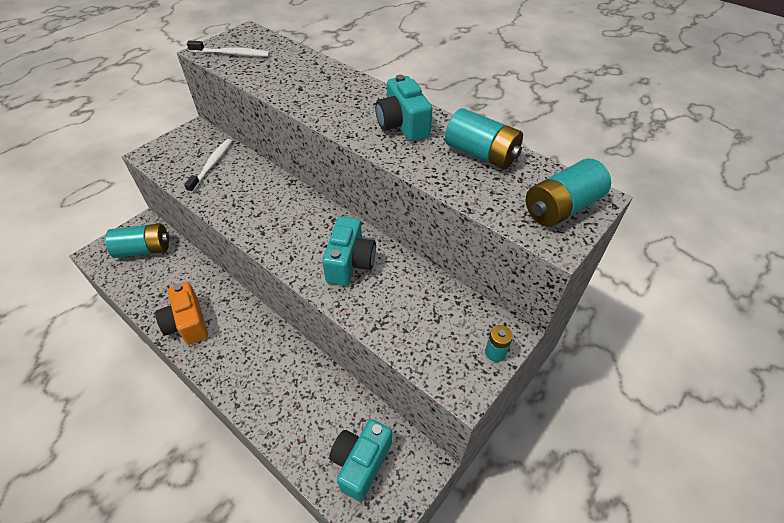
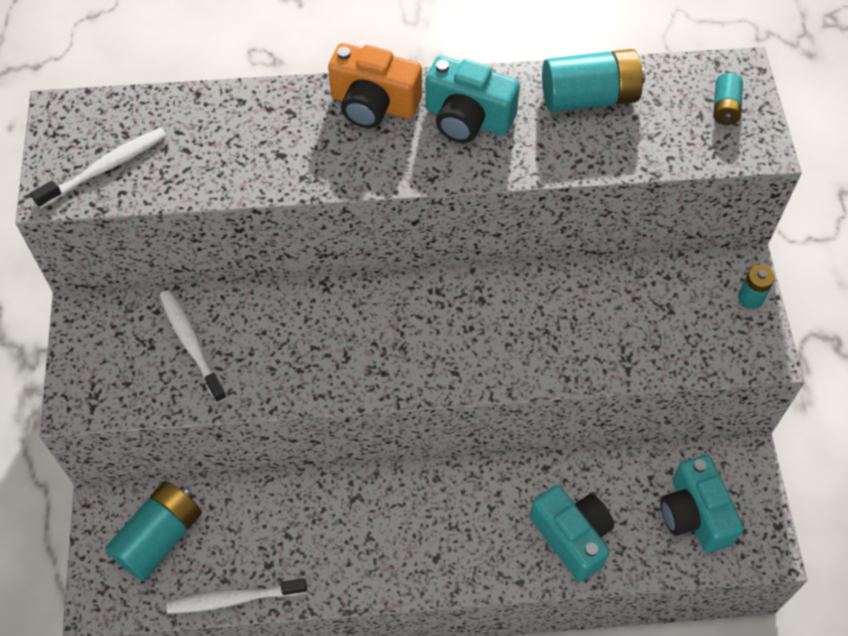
camera: 45 degrees left, 10 degrees up
orange camera [155,282,208,345] -> orange camera moved to [328,43,422,128]
turquoise camera [322,216,376,286] -> turquoise camera moved to [530,485,614,582]
turquoise battery [526,159,611,227] -> turquoise battery [713,73,743,125], size x0.51
none -> white toothbrush [167,578,307,614]

